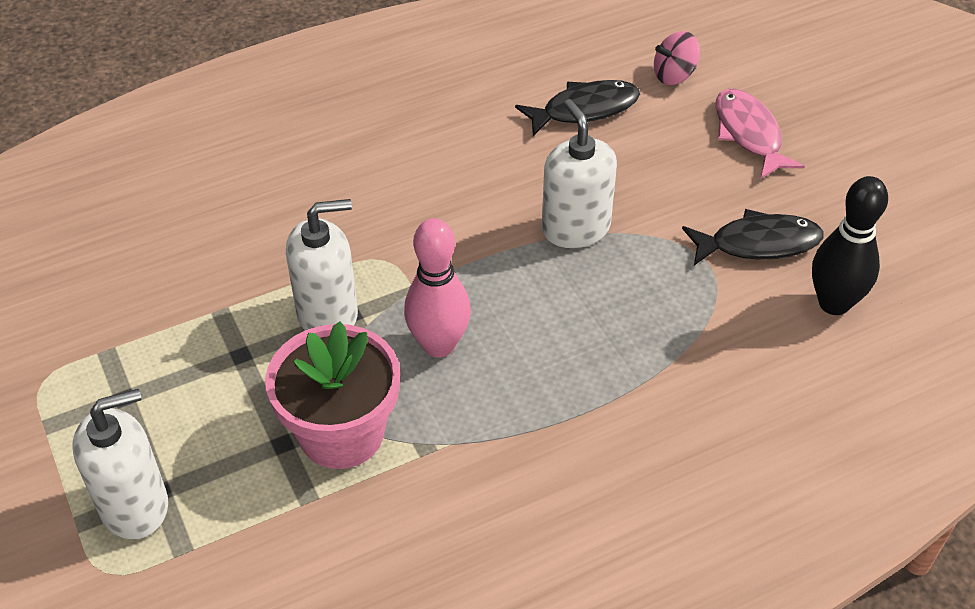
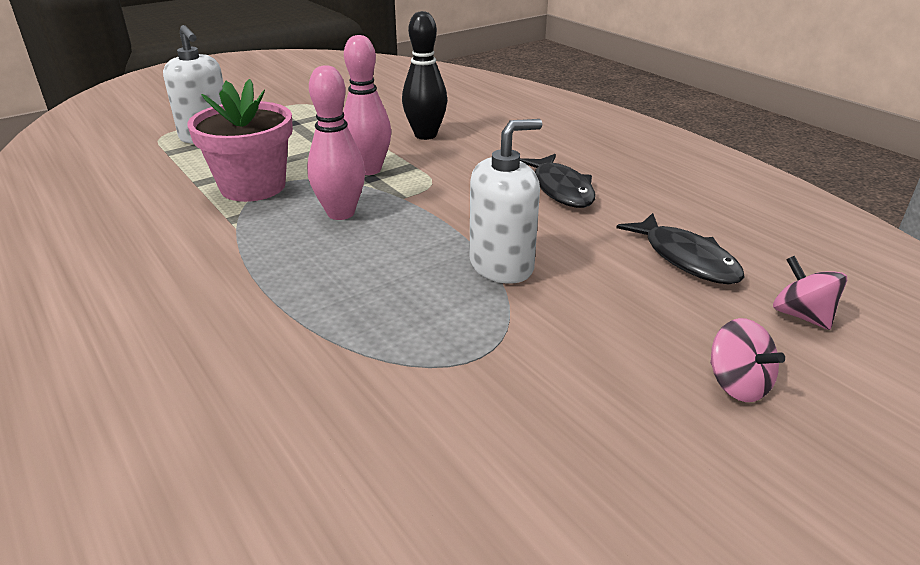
camera: 80 degrees right, 15 degrees down
white soap dispenser [286,199,358,330] -> pink bowling pin [343,35,391,175]
black fish [682,209,824,265] -> black fish moved to [520,154,595,208]
pink fish [716,89,805,179] -> pink spinning top [710,318,785,402]
black bowling pin [812,176,888,315] -> black bowling pin moved to [402,11,447,140]

